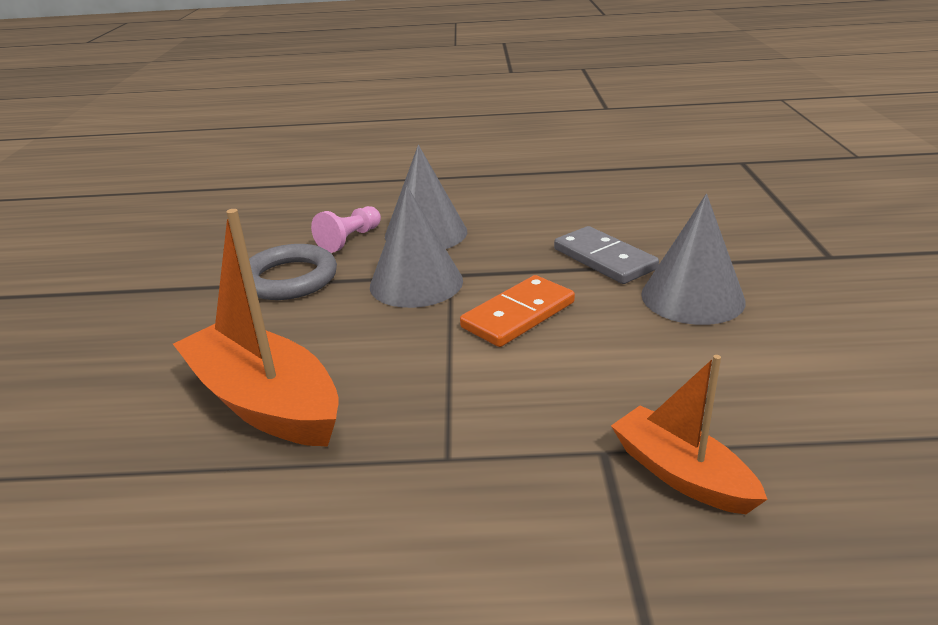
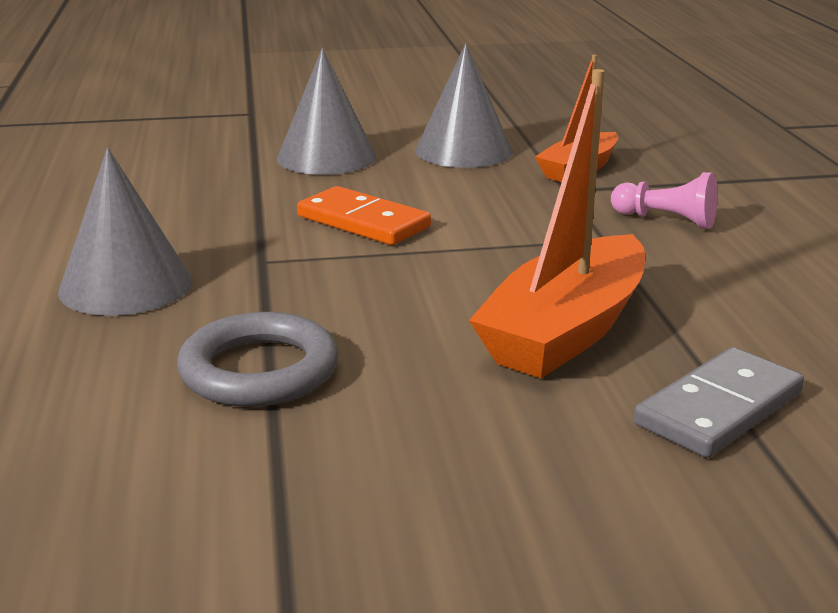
camera: 100 degrees left, 5 degrees down
pink pawn [311,206,381,253] -> pink pawn moved to [611,172,718,229]
grey cone [370,186,463,308] -> grey cone moved to [415,43,513,168]
grey domino [554,226,659,284] -> grey domino moved to [634,347,804,458]

